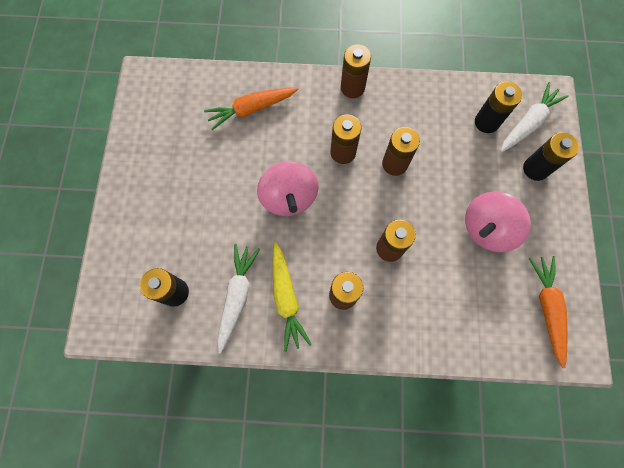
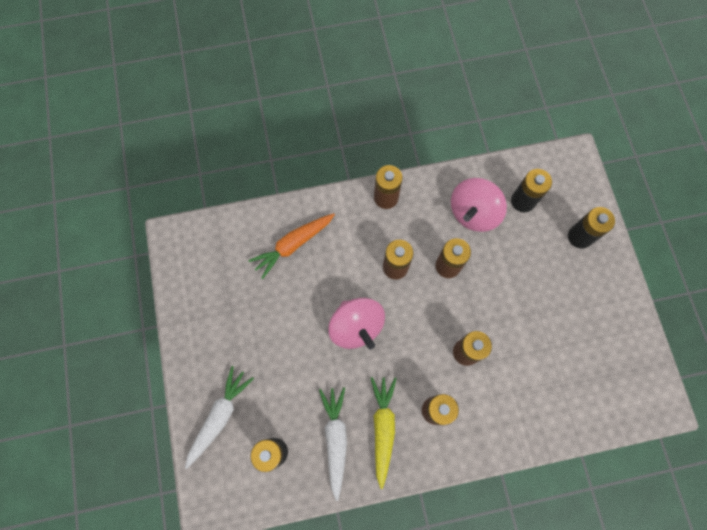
camera: 15 degrees left, 0 degrees up
yellow carrot [273,242,312,352] -> yellow carrot turned 150 degrees counterclockwise [371,377,397,489]
pink spinning top [465,191,531,252] -> pink spinning top moved to [451,178,507,232]
white carrot [500,82,568,152] -> white carrot moved to [185,366,254,469]
orange carrot [529,256,568,368] -> none

